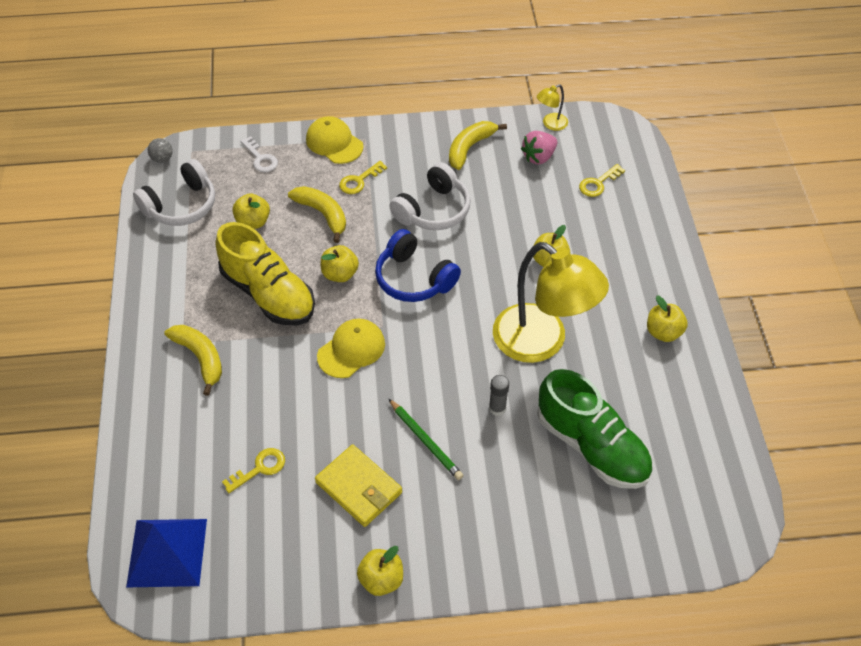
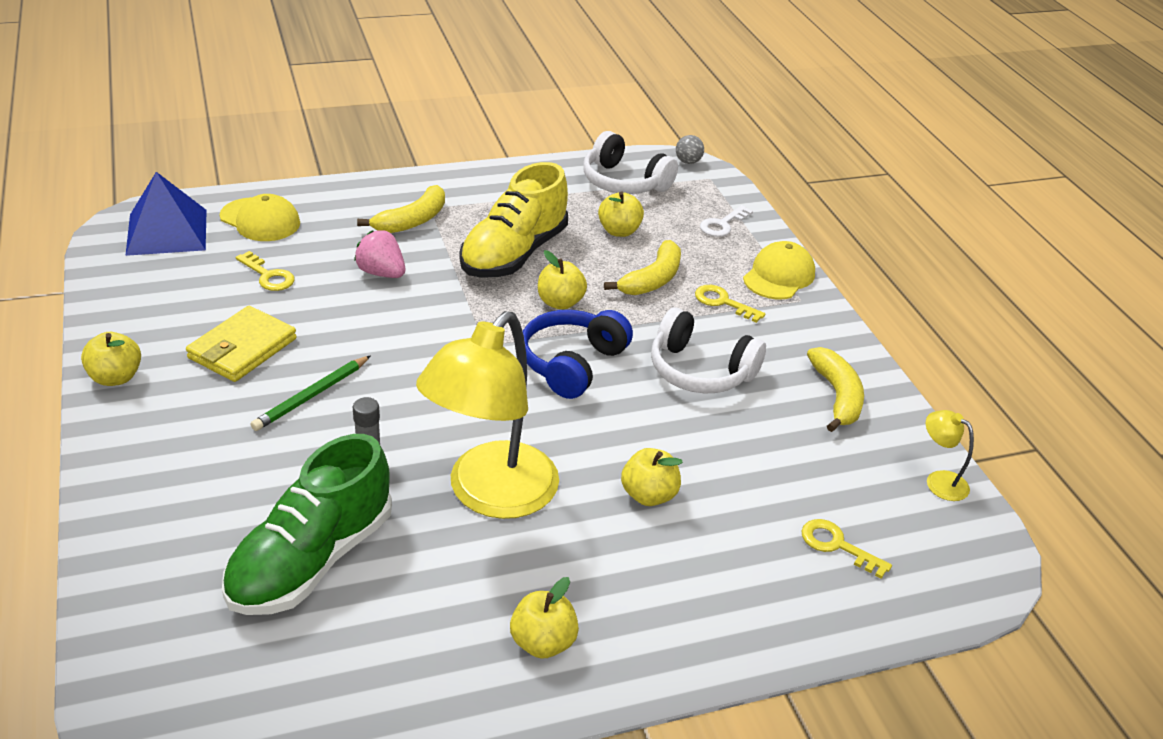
camera: 75 degrees right, 15 degrees down
yellow cap [317,319,385,378] -> yellow cap moved to [220,194,300,241]
yellow banana [449,121,507,170] -> yellow banana turned 60 degrees clockwise [807,347,864,432]
pink strawberry [521,131,557,164] -> pink strawberry moved to [354,230,405,278]

